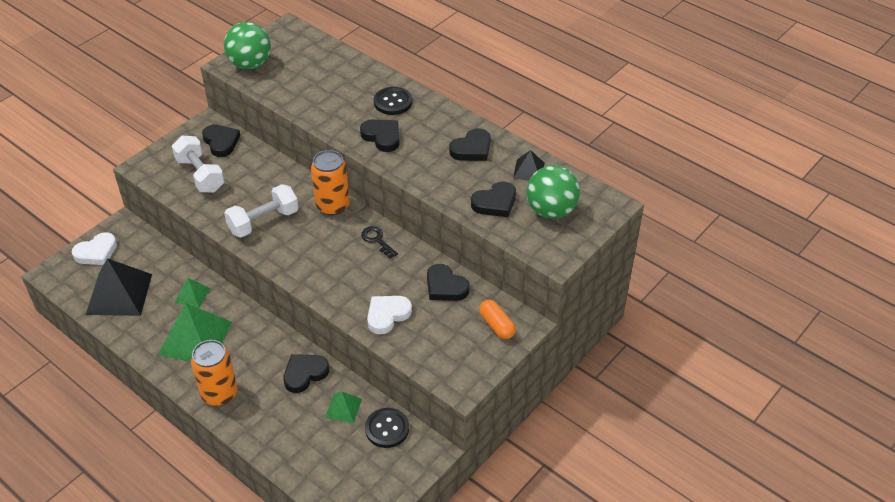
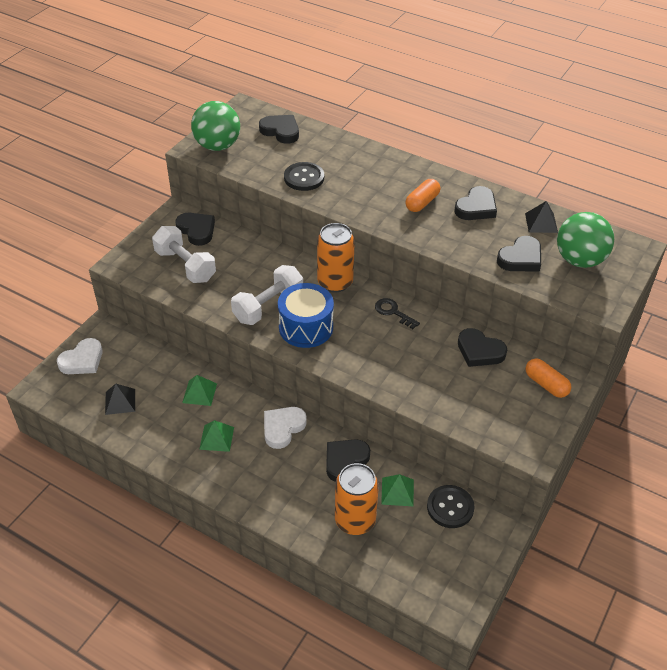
camera: 10 degrees left, 0 degrees up
black pyramid [86,258,152,316] -> black pyramid [105,384,135,415], size x0.50
green pyramid [158,303,232,362] -> green pyramid [199,420,234,452], size x0.50
orange can [191,340,238,406] -> orange can moved to [335,463,379,535]
black heart [360,119,400,152] -> black heart moved to [259,115,299,144]
white heart [367,296,412,334] -> white heart moved to [264,407,307,449]
black button [374,87,412,115] -> black button moved to [284,162,324,191]
none -> blue drum [278,283,334,348]
none -> orange capsule [405,179,440,212]

